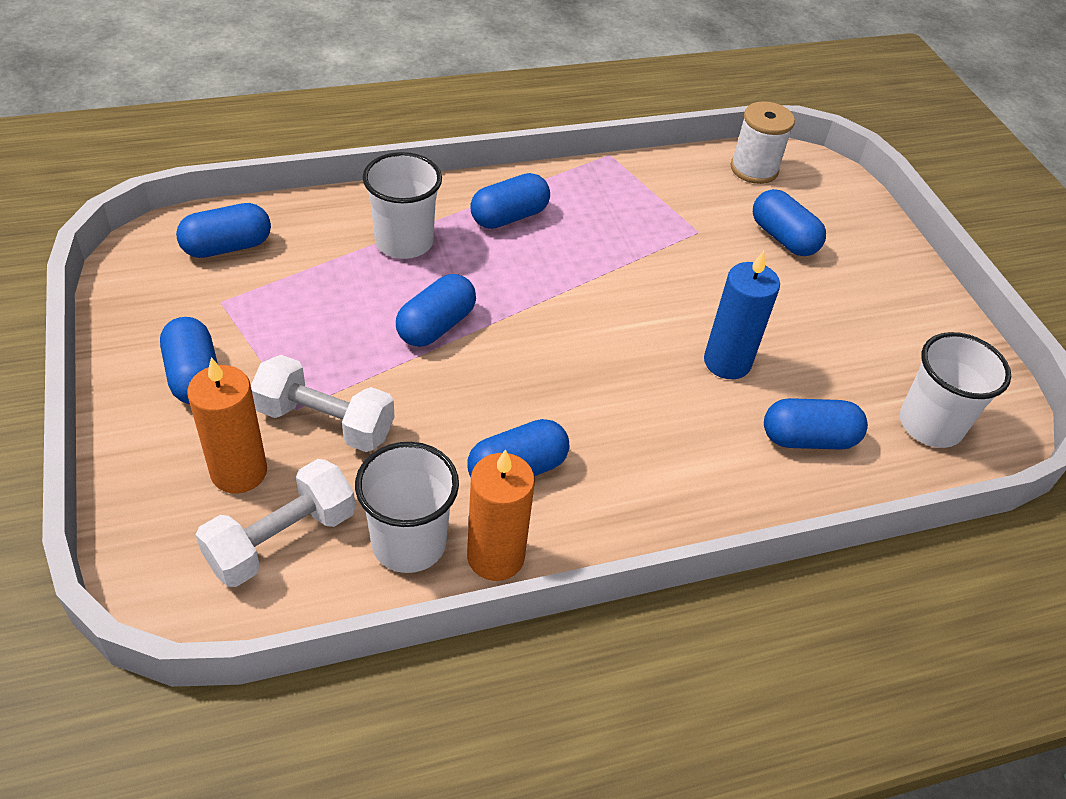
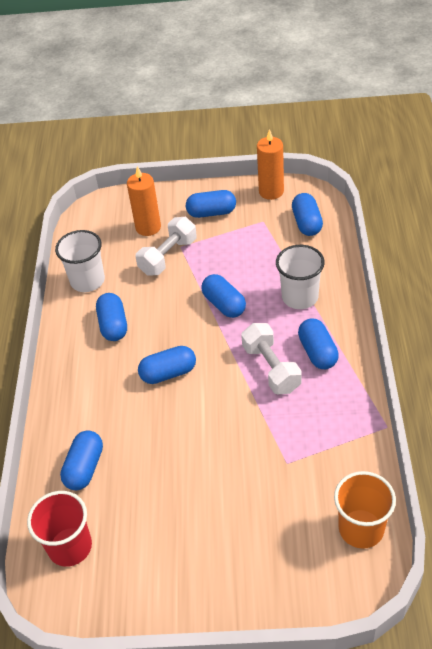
camera: 115 degrees right, 0 degrees up
white dumbbell [196,459,355,587] -> white dumbbell moved to [241,323,302,394]
orange candle [467,449,535,581] -> orange candle moved to [257,129,284,200]
blue candle [704,251,780,379] -> none
white spool [731,101,795,184] -> orange cup [334,471,396,549]
blue capsule [753,189,826,256] -> blue capsule moved to [138,346,196,384]
white cup [900,332,1011,448] -> red cup [27,491,92,567]

